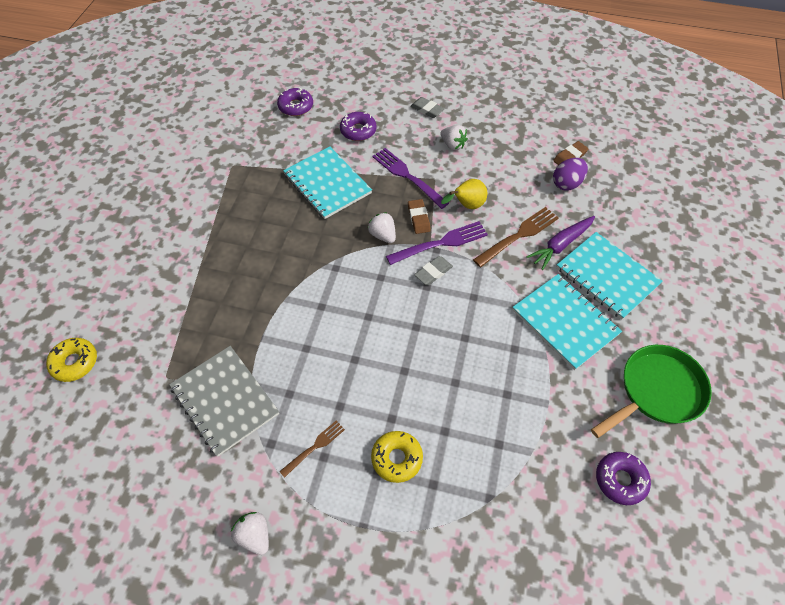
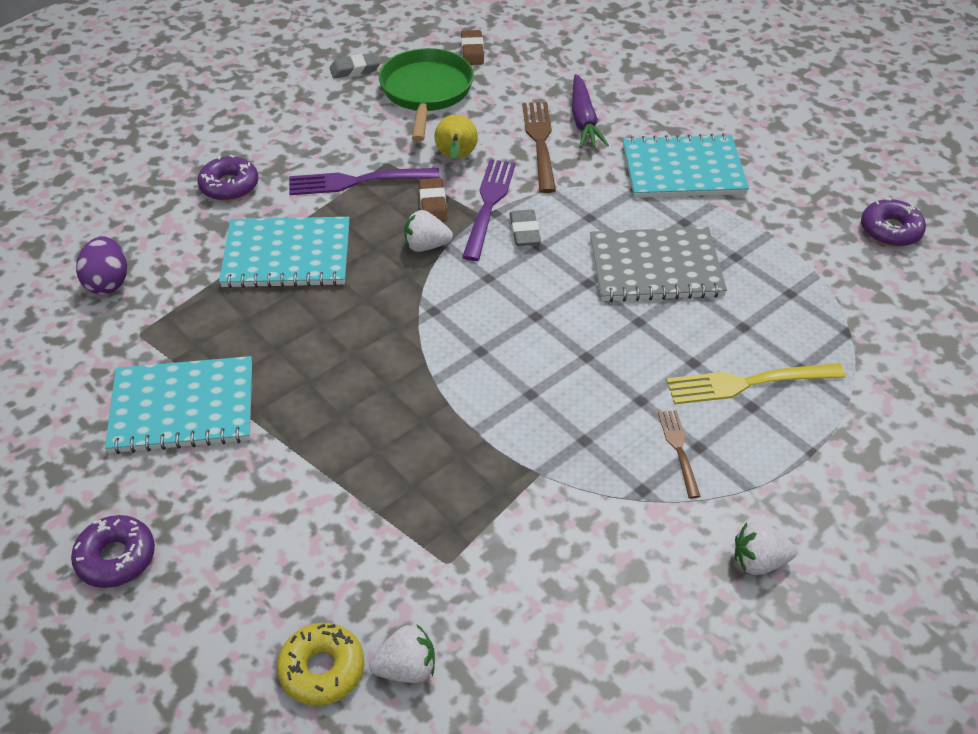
camera: 55 degrees left, 10 degrees down
grey notebook [169,346,279,457] -> grey notebook moved to [590,227,727,302]
purple donut [277,87,313,116] -> purple donut moved to [71,515,155,588]
yellow donut [371,431,423,483] -> yellow fork [666,363,846,404]
brown eraser [408,199,431,234] -> brown eraser turned 60 degrees clockwise [419,178,447,222]
grey eraser [411,97,445,118] -> grey eraser moved to [330,52,381,78]
white strawberry [440,125,468,150] -> white strawberry moved to [369,625,435,683]
purple egg [553,158,588,191] -> purple egg moved to [76,236,127,295]
turquoise notebook [556,232,663,320] -> turquoise notebook moved to [105,356,252,454]
green pan [591,345,712,438] -> green pan moved to [379,48,474,141]

